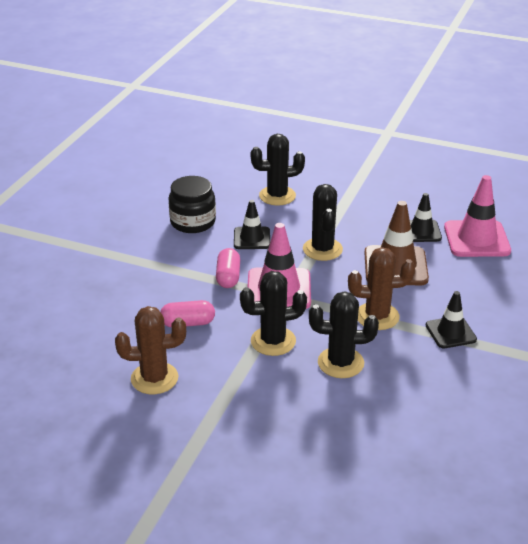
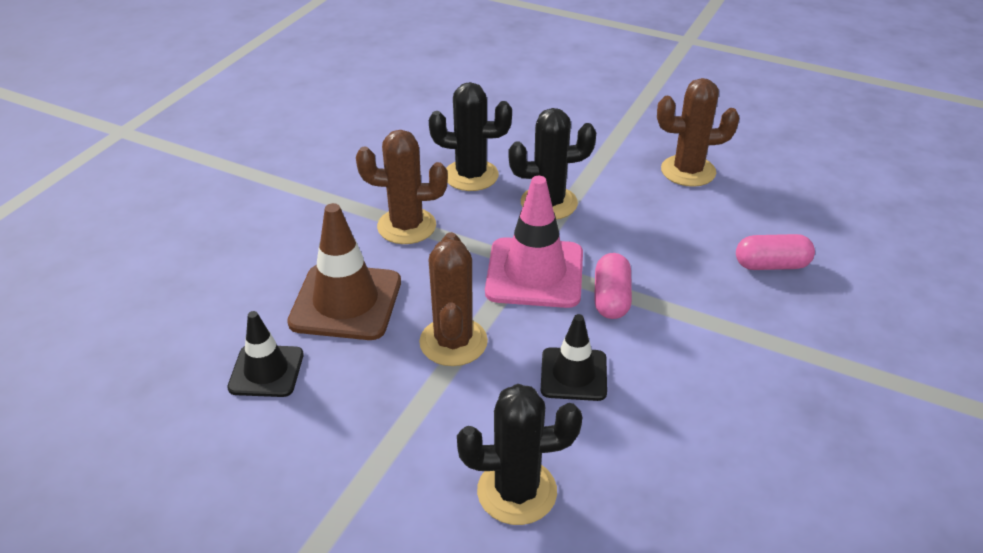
camera: 175 degrees left, 5 degrees up
pink capsule [160,300,215,327] -> pink capsule moved to [736,234,815,270]
black jar [168,176,216,233] -> none
black cactus [303,184,343,261] -> brown cactus [419,232,488,366]
black traffic cone [426,291,477,348] -> none
pink traffic cone [444,175,511,257] -> none

